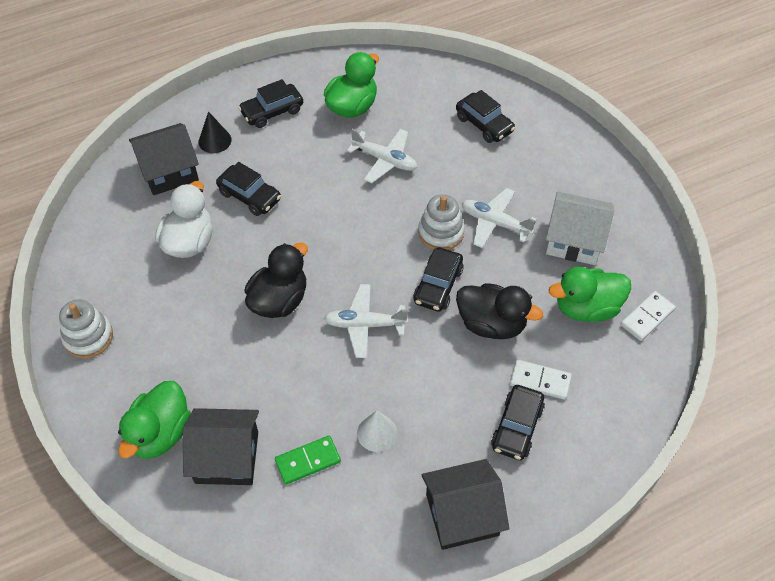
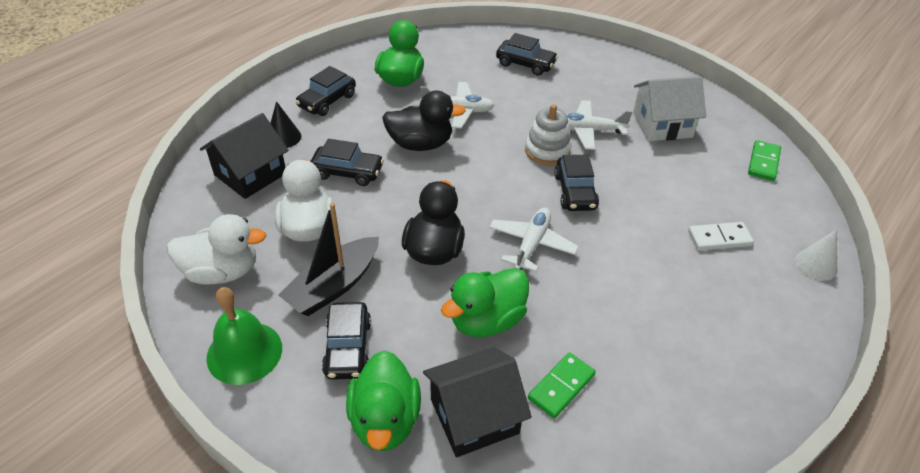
camera: 25 degrees left, 10 degrees down
white stacking toy [59,300,113,359] -> green bell [207,287,282,385]
white plane [324,284,409,358] -> white plane turned 135 degrees clockwise [489,208,579,272]
white cone [357,411,397,452] -> white cone moved to [795,229,837,281]
black house [422,459,510,550] -> none
black duck [456,283,543,339] -> black duck moved to [382,90,466,151]
black car [491,385,545,460] -> black car moved to [322,302,371,380]
green duck [549,267,631,322] -> green duck moved to [441,268,529,337]
white domino [620,291,676,341] -> green domino [748,140,781,181]
none -> white duck [167,214,266,285]
none -> black boat [279,203,379,316]

